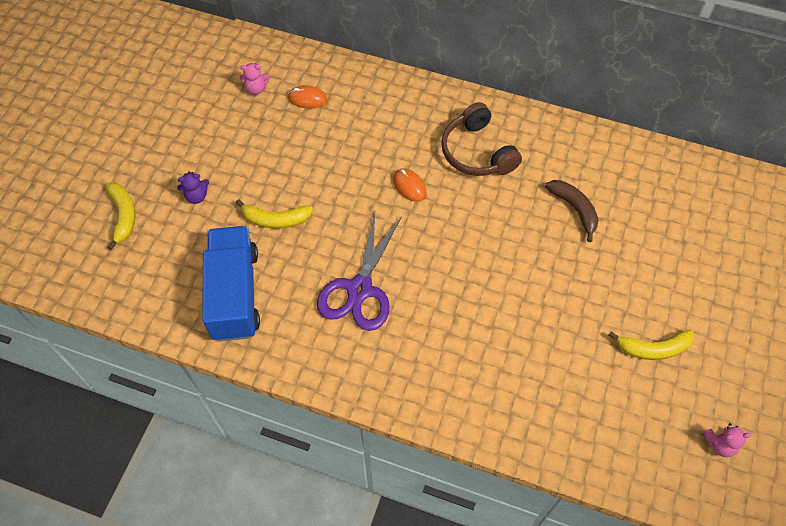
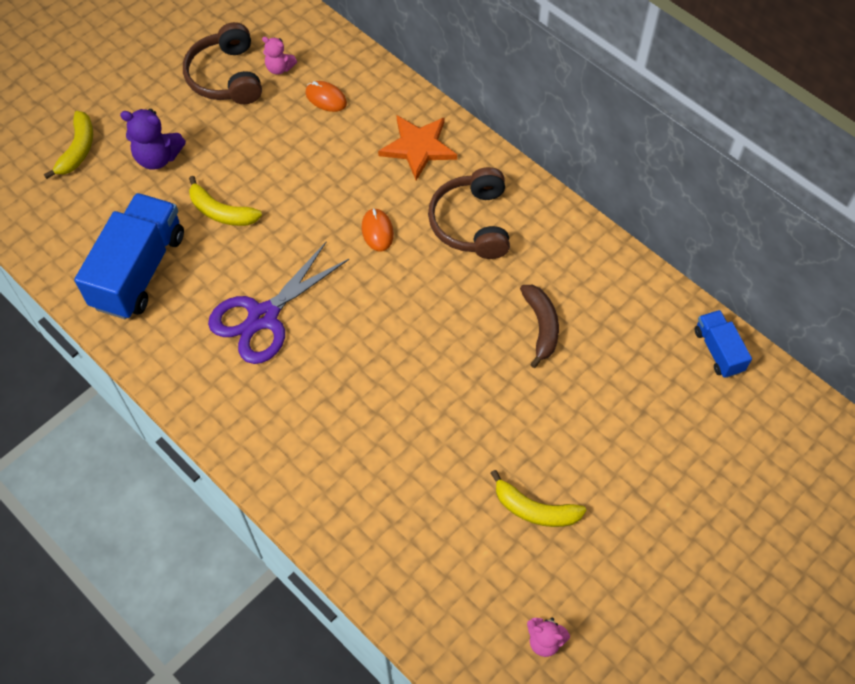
camera: 25 degrees right, 0 degrees up
purple teddy bear [177,172,209,204] -> purple teddy bear [120,109,186,170], size x1.61
none -> brown headphones [183,22,262,104]
none -> orange star [378,116,457,180]
none -> blue truck [695,310,752,378]

